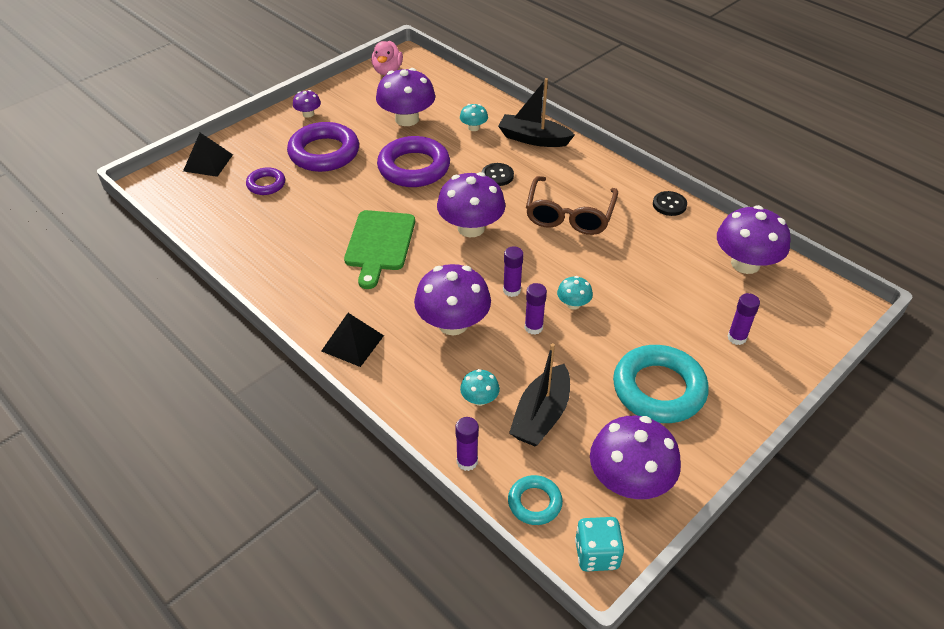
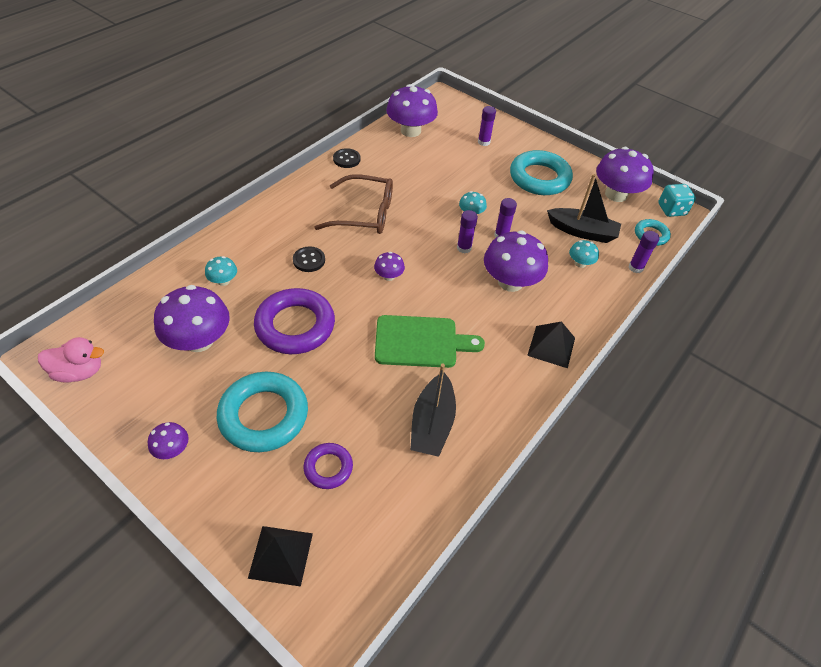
camera: 100 degrees left, 5 degrees up
purple ring [287,122,359,172] -> turquoise ring [217,372,308,452]
purple mushroom [437,172,506,237] -> purple mushroom [374,252,405,281], size x0.48
black boat [498,78,575,147] -> black boat moved to [410,364,456,457]

